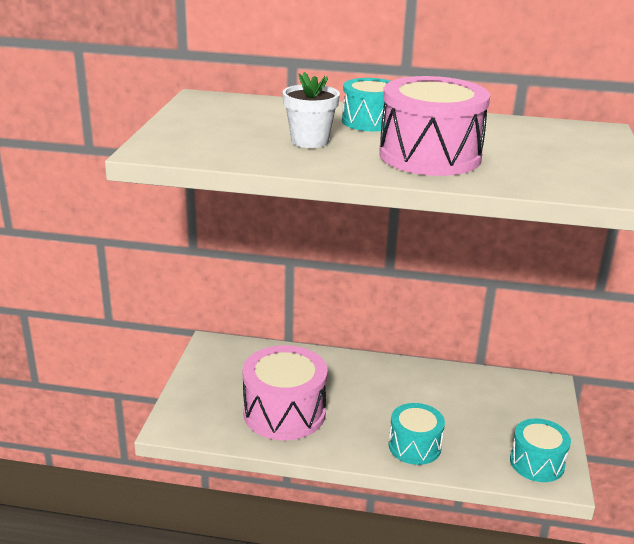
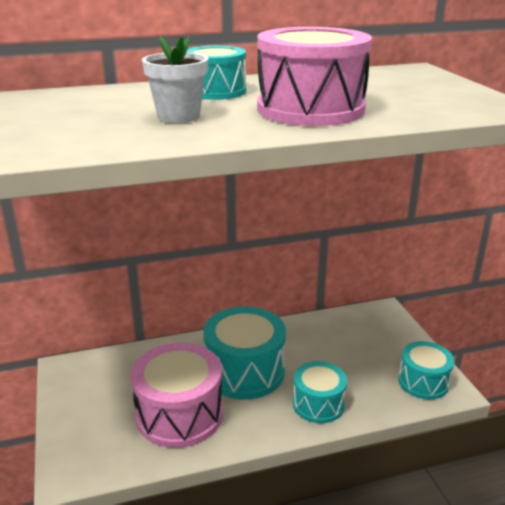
camera: 25 degrees left, 0 degrees up
none -> turquoise drum [203,306,286,400]

